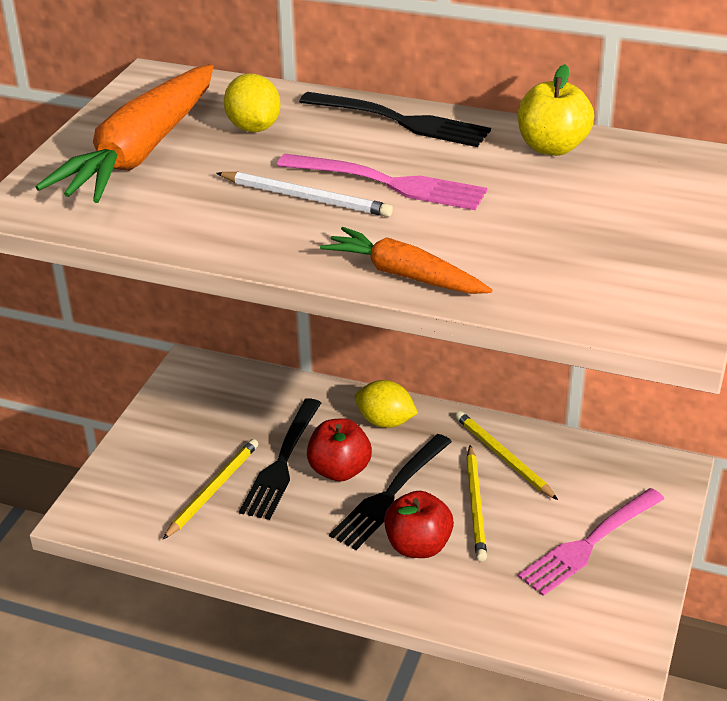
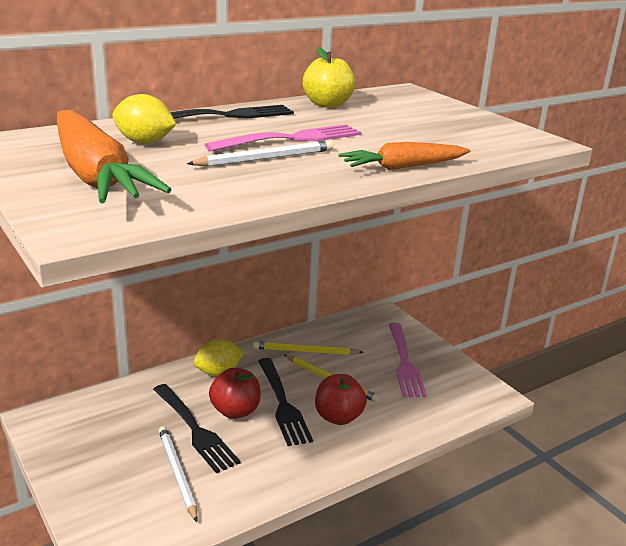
camera: 55 degrees left, 10 degrees down
yellow pencil [163,439,258,539] -> white pencil [159,426,198,522]

